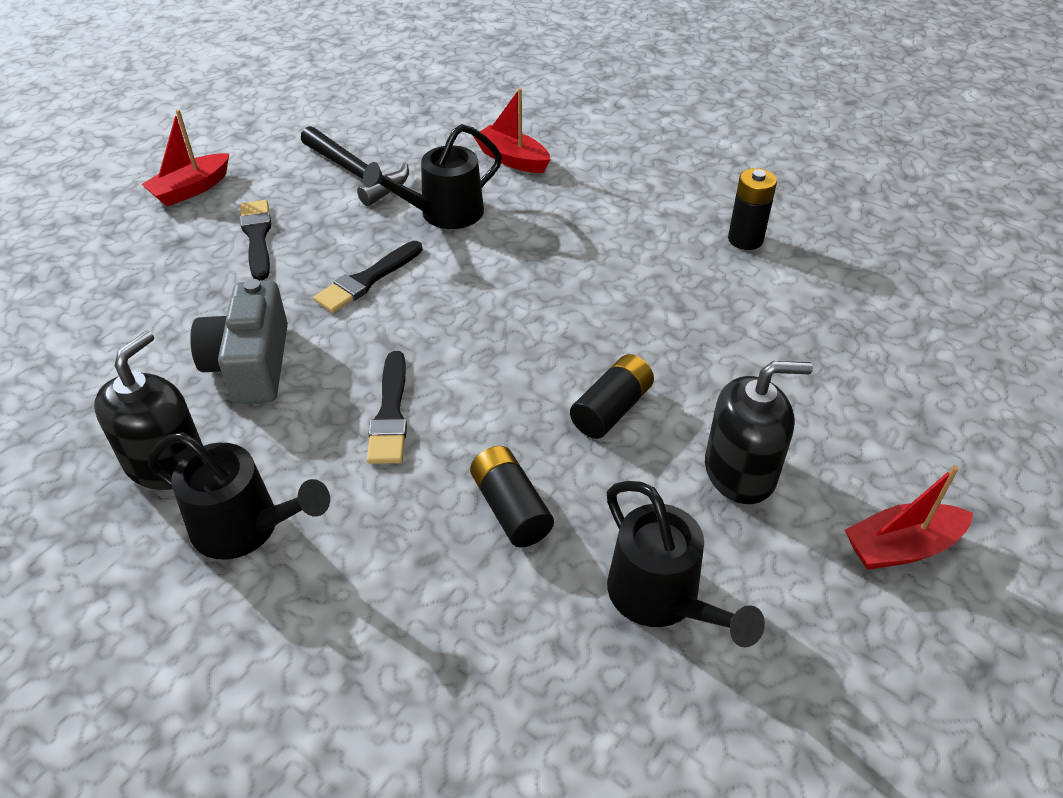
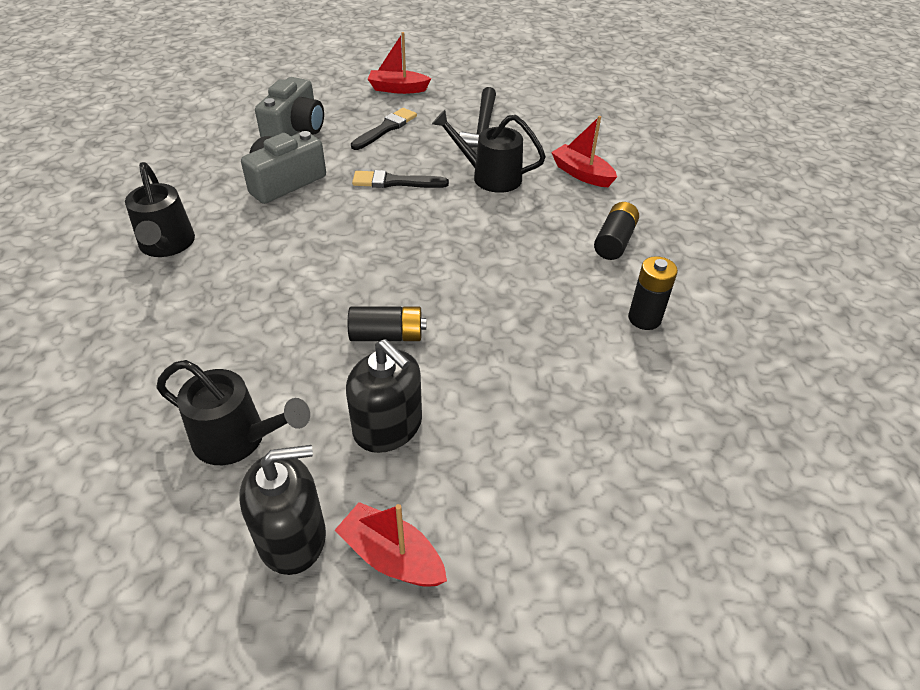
camera: 50 degrees right, 0 degrees up
black soap dispenser [94,331,203,490] -> black soap dispenser moved to [239,445,326,575]
black brush [367,351,407,464] -> none
black battery [470,446,554,547] -> black battery moved to [594,202,639,260]
red boat [473,88,551,173] -> red boat turned 45 degrees counterclockwise [551,116,617,187]
black watering can [607,481,765,647] -> black watering can turned 90 degrees counterclockwise [157,360,310,465]
none -> grey camera [255,77,324,137]

